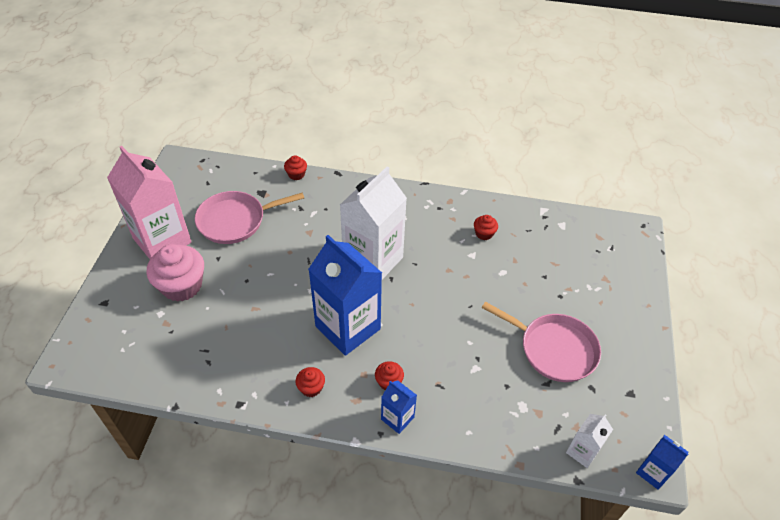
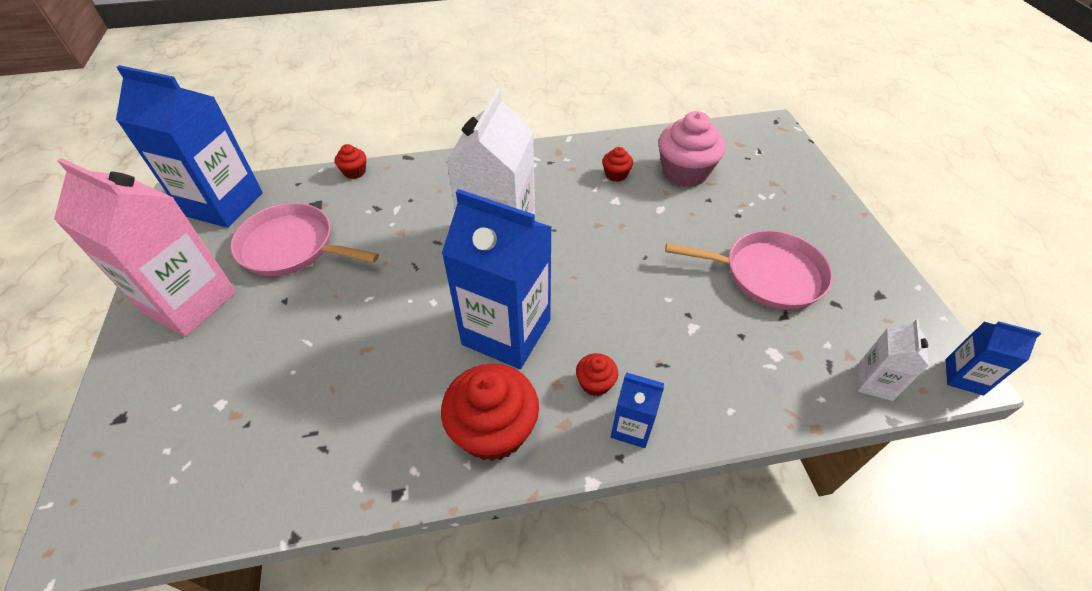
camera: 20 degrees left, 0 degrees up
pink cupcake [147,244,204,302] -> pink cupcake moved to [659,111,725,187]
pink pan [195,191,304,244] -> pink pan turned 60 degrees clockwise [230,203,379,276]
red cupcake [295,367,325,397] -> red cupcake [441,364,539,461], size x2.09
none -> blue carton [116,65,263,228]

